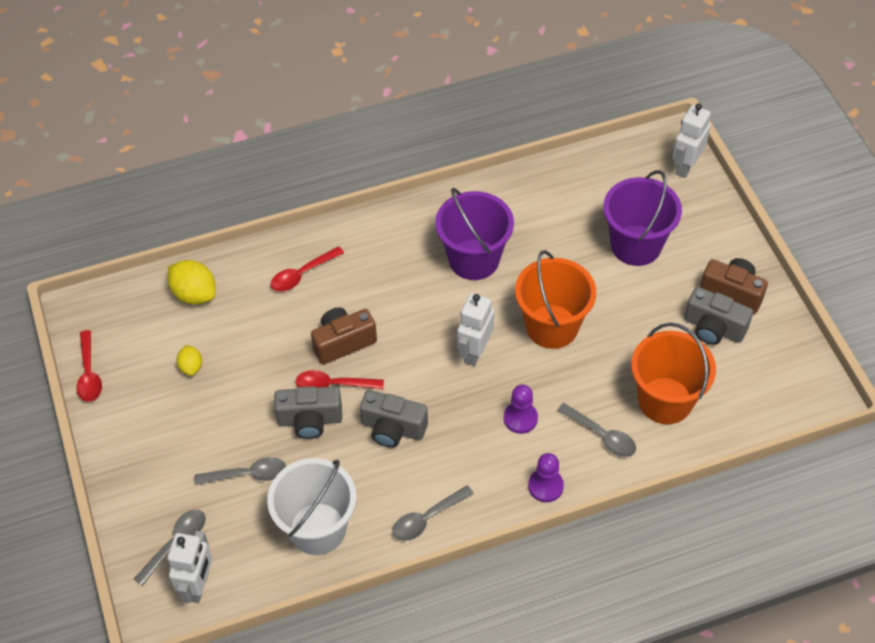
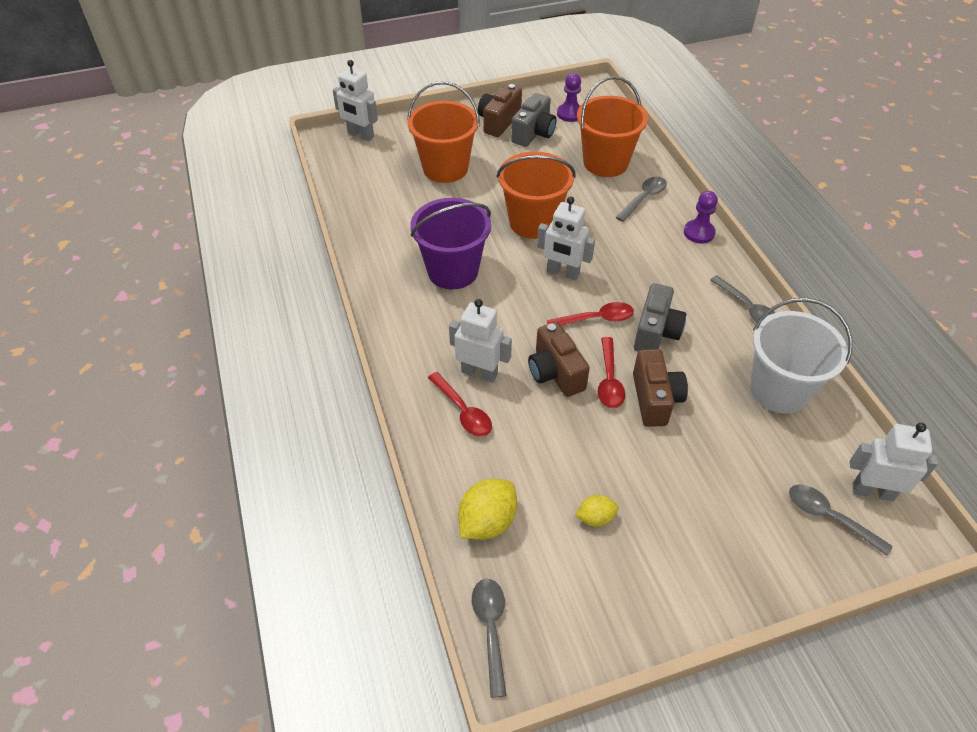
camera: 90 degrees left, 5 degrees down
red spoon [76,330,102,402] -> red spoon moved to [547,302,634,326]
grey spoon [195,457,286,485] -> grey spoon moved to [472,579,506,698]
grey camera [274,386,342,439] -> brown camera [633,349,688,427]
purple pawn [504,385,538,434] -> purple pawn moved to [557,73,581,122]
purple bucket [603,170,682,266] -> orange bucket [407,81,480,183]
none -> white robot [449,299,512,383]

